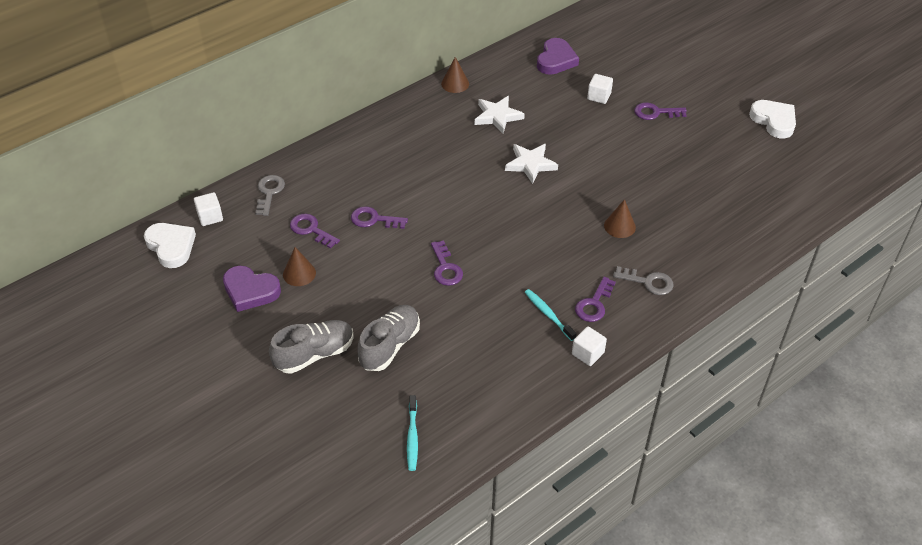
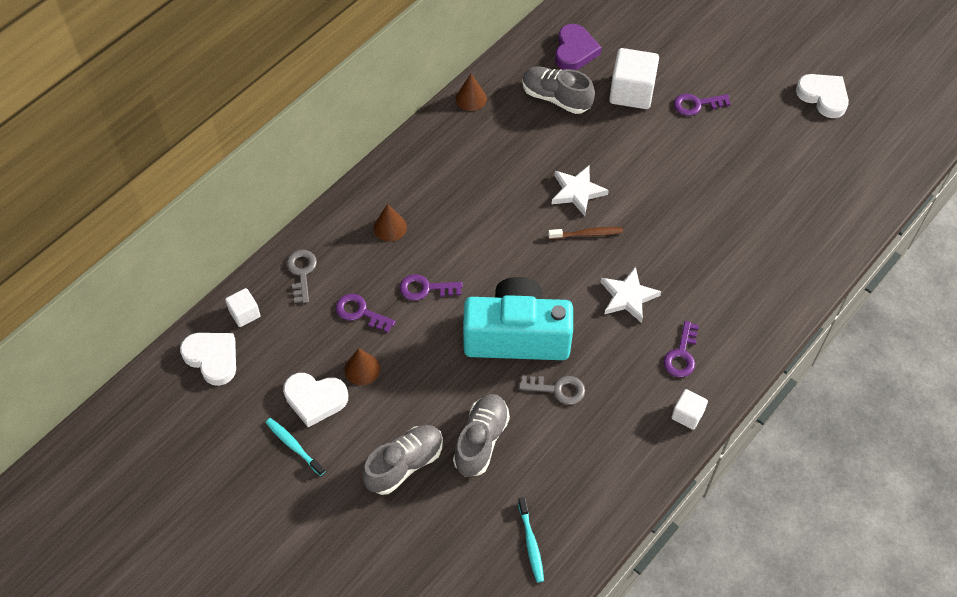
camera: 10 degrees left, 10 degrees up
purple heart [223,266,281,312] -> white heart [283,373,348,427]
purple key [431,240,463,286] -> turquoise camera [463,277,573,360]
white star [475,96,525,133] -> white star moved to [601,267,661,323]
turquoise toothbrush [525,289,577,341] -> turquoise toothbrush moved to [266,418,325,476]
white cube [587,74,613,104] -> white cube [609,48,659,109], size x1.86
brown cone [604,199,636,238] -> brown cone moved to [373,204,407,242]
grey key [613,266,674,295] -> grey key moved to [519,375,585,405]
none -> grey shoe [522,67,595,114]
none -> brown toothbrush [548,227,623,239]

